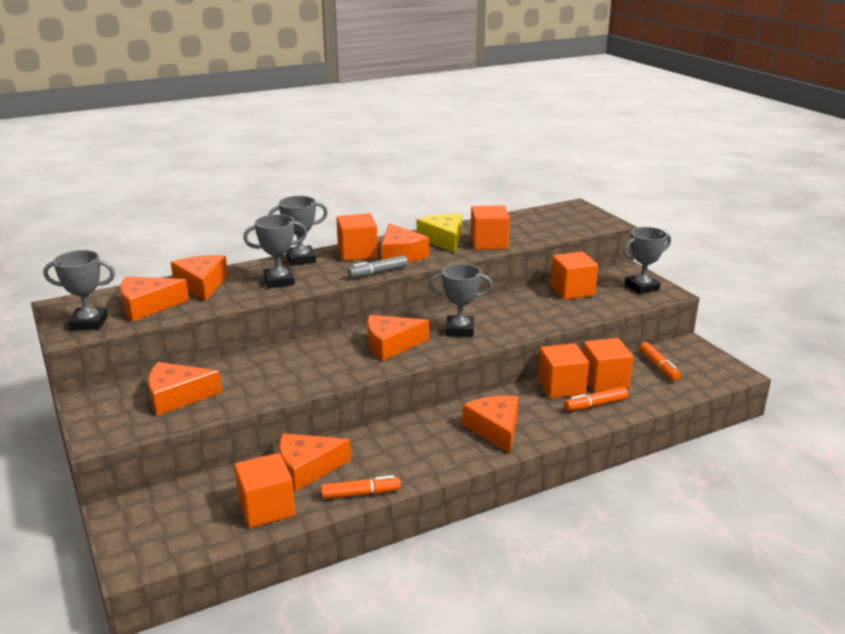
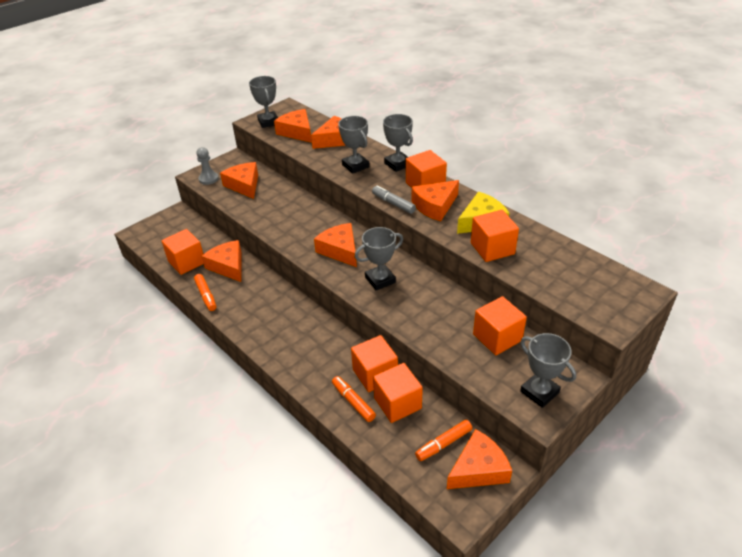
camera: 75 degrees right, 15 degrees up
grey trophy [429,264,493,337] -> grey trophy turned 75 degrees clockwise [355,227,403,291]
orange cheese [462,395,519,454] -> orange cheese moved to [447,429,512,489]
none -> grey pawn [196,147,219,185]

